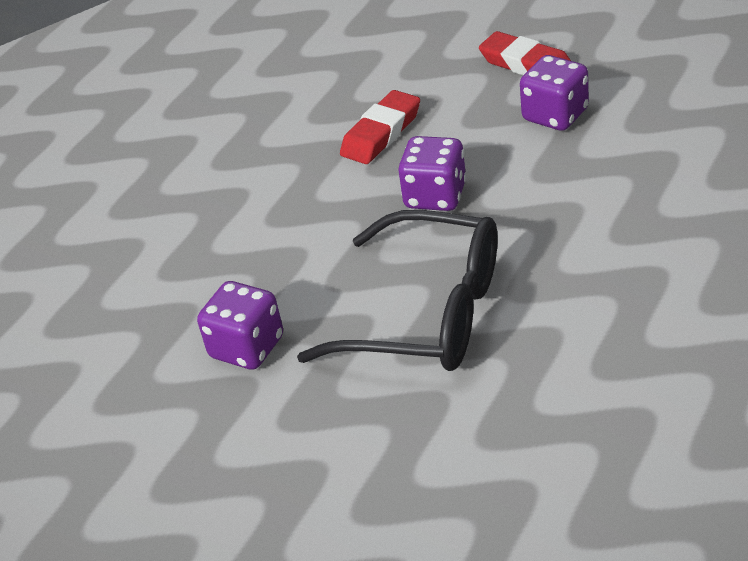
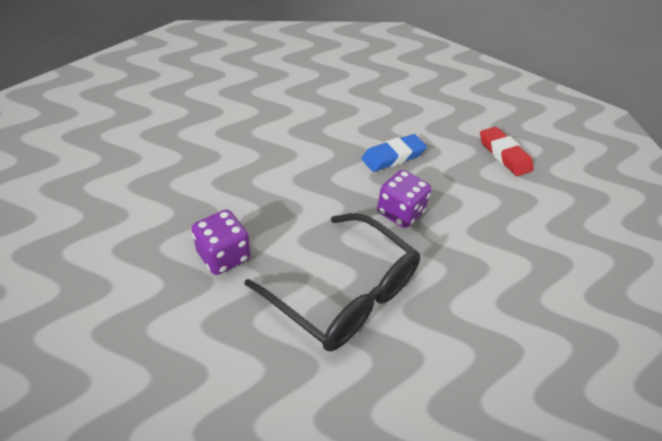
camera: 15 degrees right, 5 degrees up
red eraser [340,90,420,164] -> blue eraser [361,134,427,172]
purple dice [520,55,589,131] -> none

